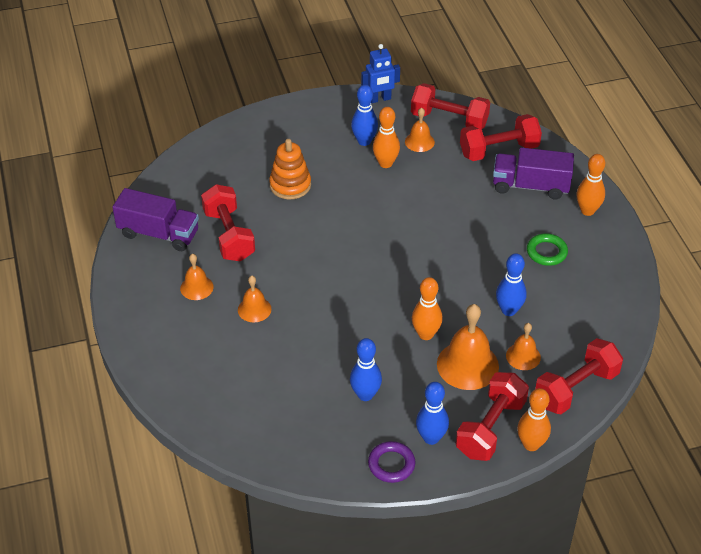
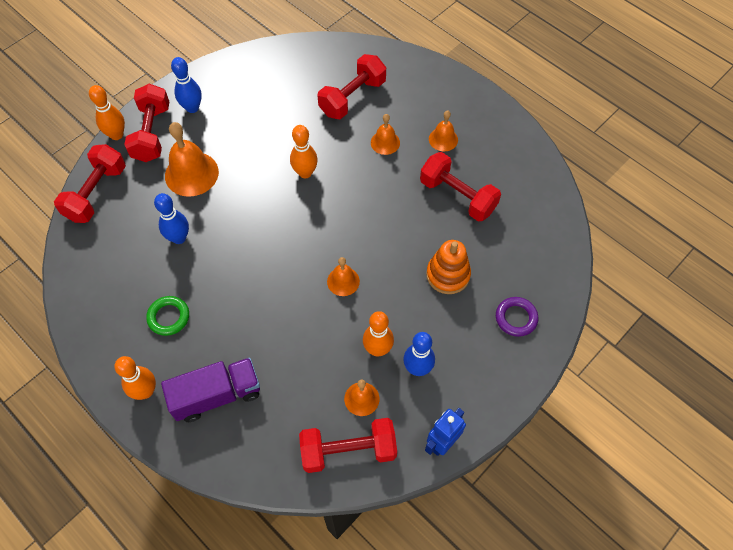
camera: 150 degrees right, 15 degrees up
purple truck [112,188,199,251] -> none
blue bowling pin [350,338,382,401] -> none
purple ring [368,441,415,483] -> purple ring moved to [496,297,538,337]
orange bowling pin [412,277,443,340] -> orange bowling pin moved to [290,125,318,178]
red dumbbell [460,114,542,161] -> red dumbbell moved to [318,54,386,119]
orange bell [506,323,541,370] -> orange bell moved to [327,257,360,296]

